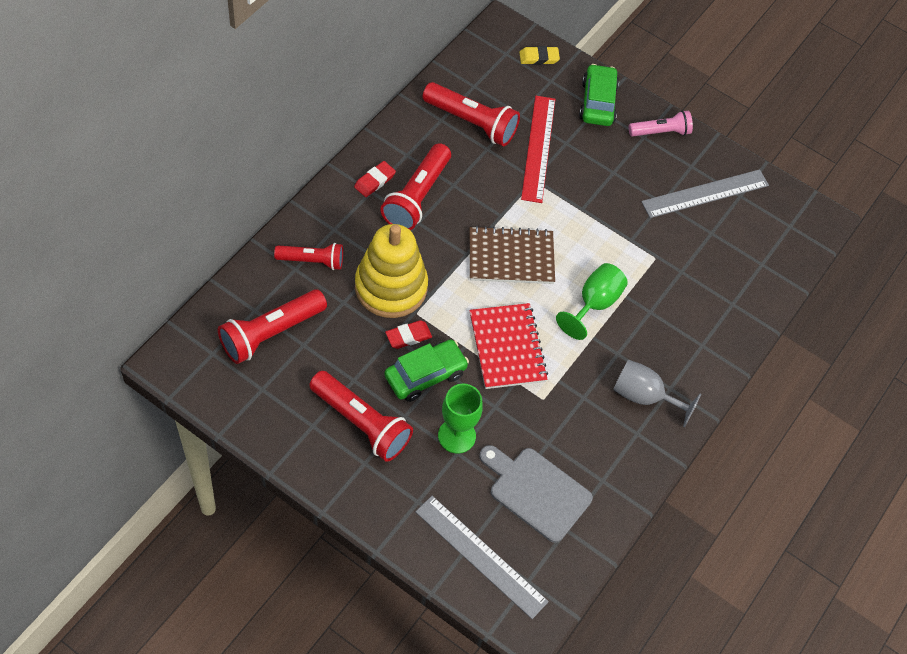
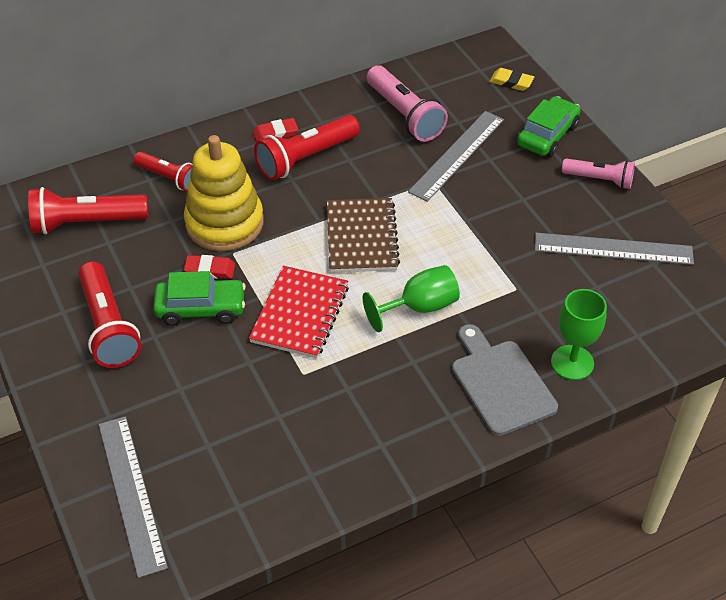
camera: 35 degrees right, 10 degrees down
red flashlight [423,82,520,146] -> pink flashlight [367,65,448,142]
green goblet [438,384,483,454] -> green goblet moved to [551,289,607,380]
brown notebook [470,226,555,284] -> brown notebook turned 60 degrees clockwise [327,198,400,273]
grey cutting board [479,445,593,543] -> grey cutting board moved to [452,324,558,436]
red ruler [521,96,555,203] -> grey ruler [408,111,504,202]
grey goblet [613,360,701,428] -> none

